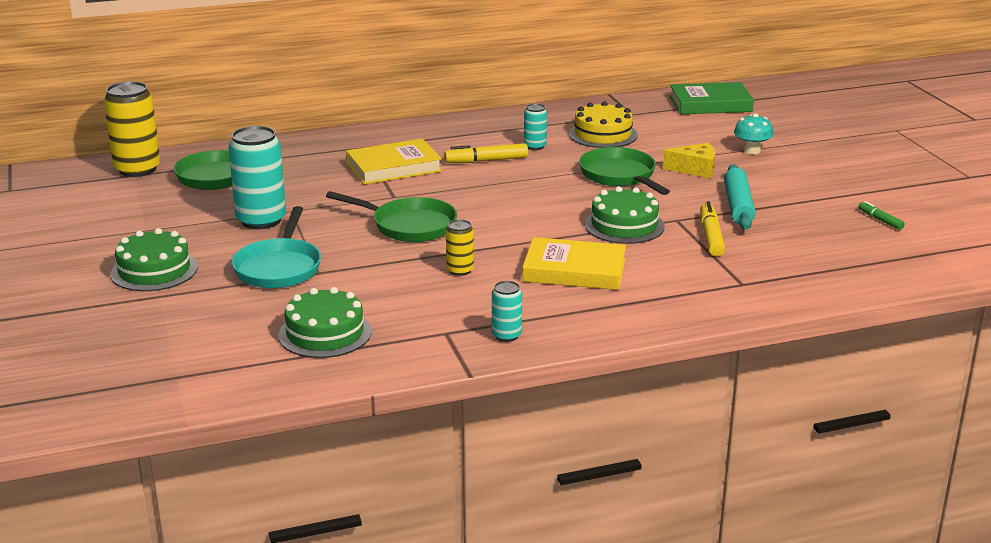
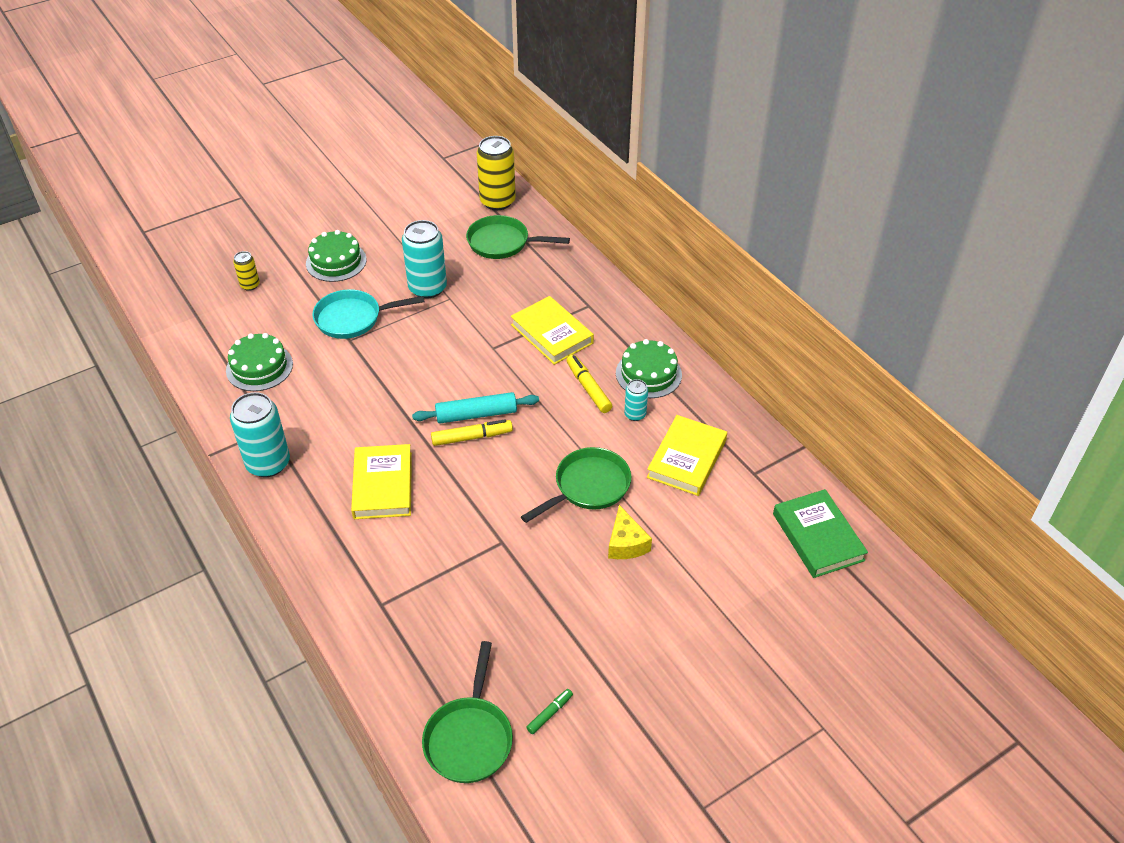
camera: 75 degrees right, 20 degrees up
green pan [326,191,457,242] -> green pan moved to [422,641,513,783]
yellow can [446,220,474,276] -> yellow can moved to [233,251,260,291]
turquoise can [492,281,522,342] -> turquoise can [230,392,290,477], size x1.96
yellow cake [569,101,638,148] -> yellow book [647,415,727,496]
green cake [585,186,665,244] -> green cake moved to [616,339,682,398]
yellow marker [700,201,725,257] -> yellow marker moved to [431,419,513,446]
turquoise rolling pin [724,164,756,230] -> turquoise rolling pin moved to [412,392,539,424]
turquoise mushroom [734,113,774,154] -> none

